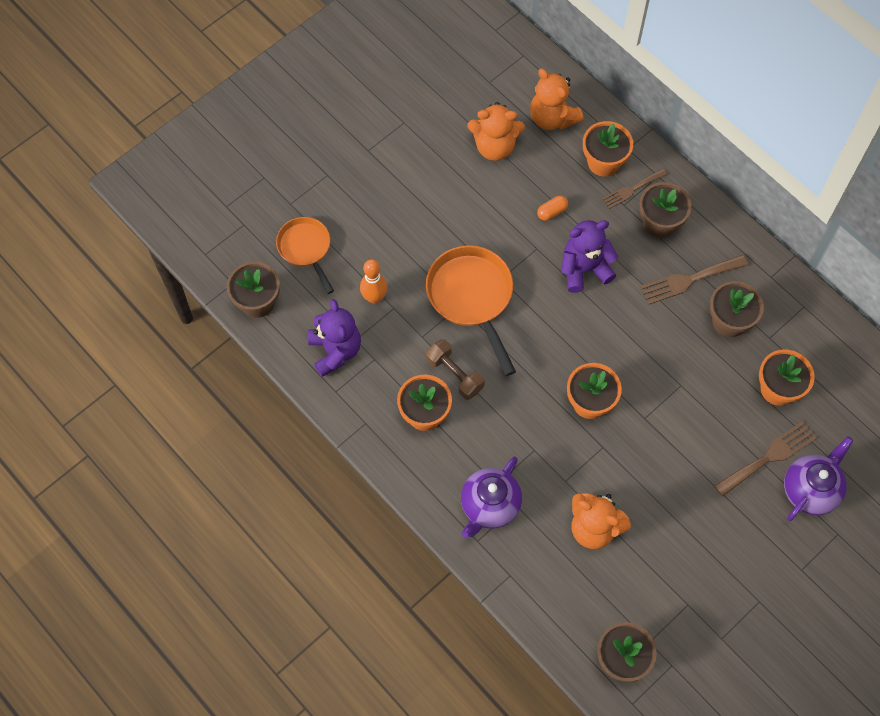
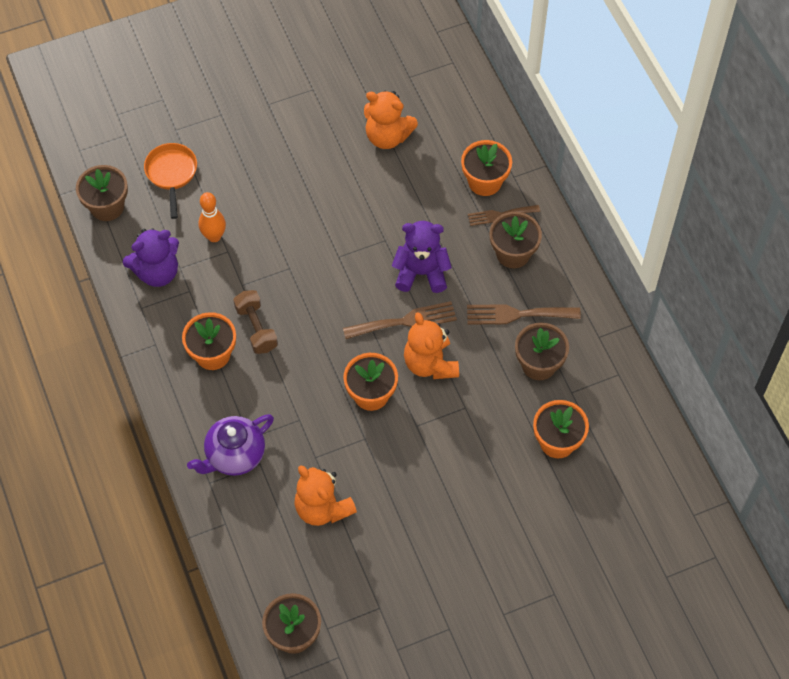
camera: 20 degrees right, 5 degrees down
purple teddy bear [308,299,361,377] -> purple teddy bear turned 60 degrees clockwise [123,228,179,287]
orange pan [426,245,516,376] -> none
orange teddy bear [530,68,584,130] -> orange teddy bear moved to [404,312,459,379]
orange capsule [537,196,568,221] -> none
brown fork [714,421,817,497] -> brown fork moved to [343,301,457,339]
purple teapot [784,436,853,521] -> none

